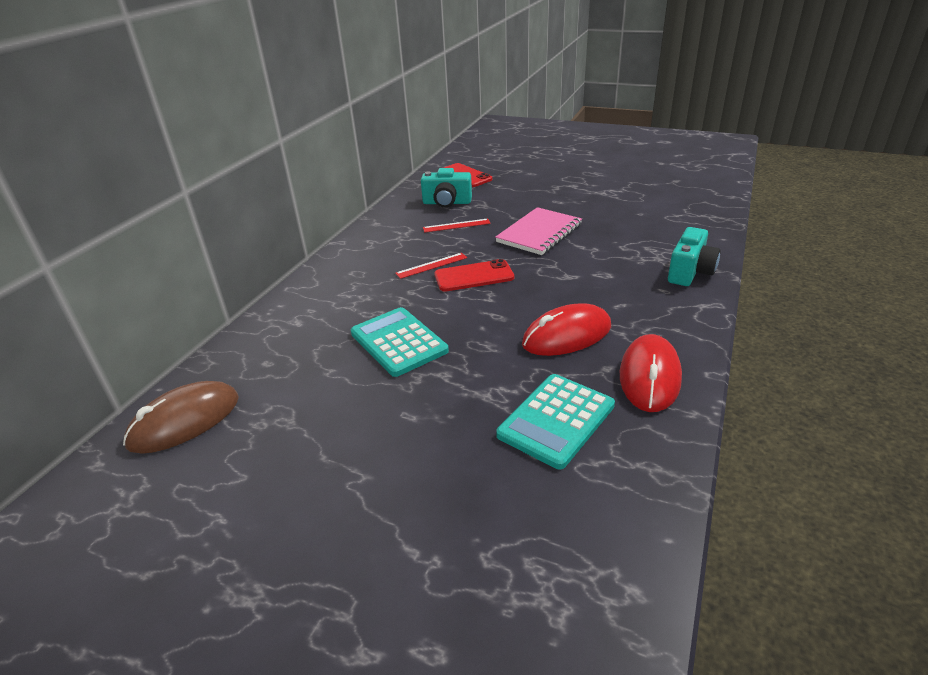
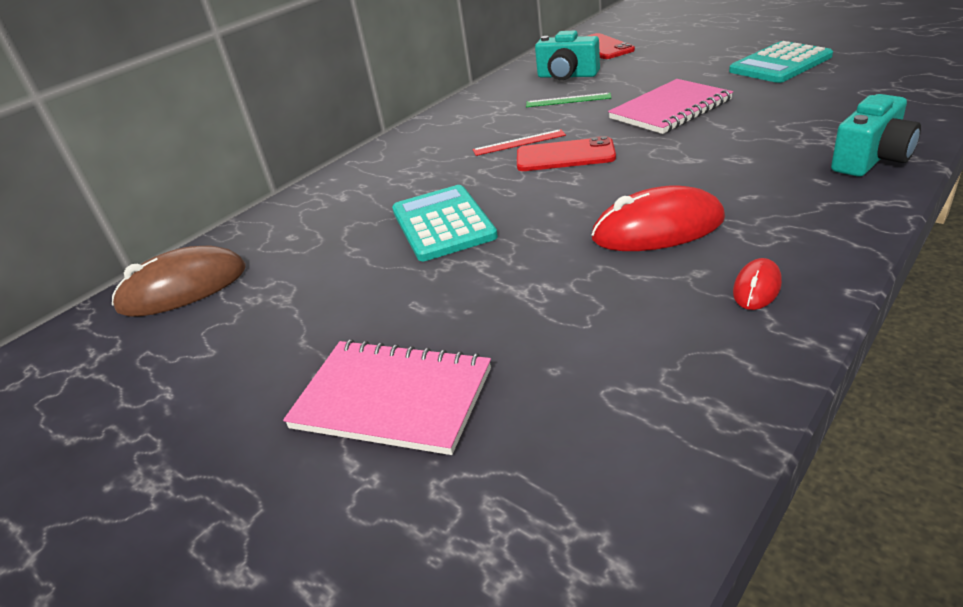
camera: 20 degrees right, 0 degrees up
red ruler [423,219,491,233] -> green ruler [526,93,611,107]
turquoise calculator [496,374,615,470] -> turquoise calculator moved to [729,41,833,83]
red mouse [620,334,682,412] -> red mouse [733,258,782,310], size x0.50
none -> pink notebook [283,339,491,455]

